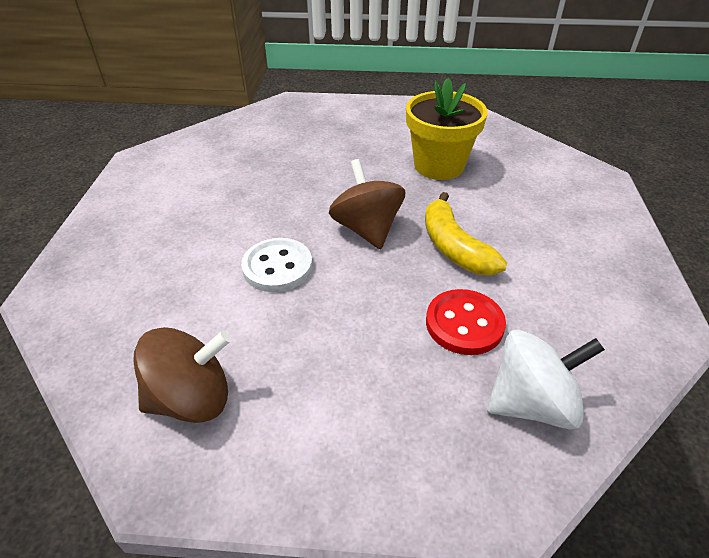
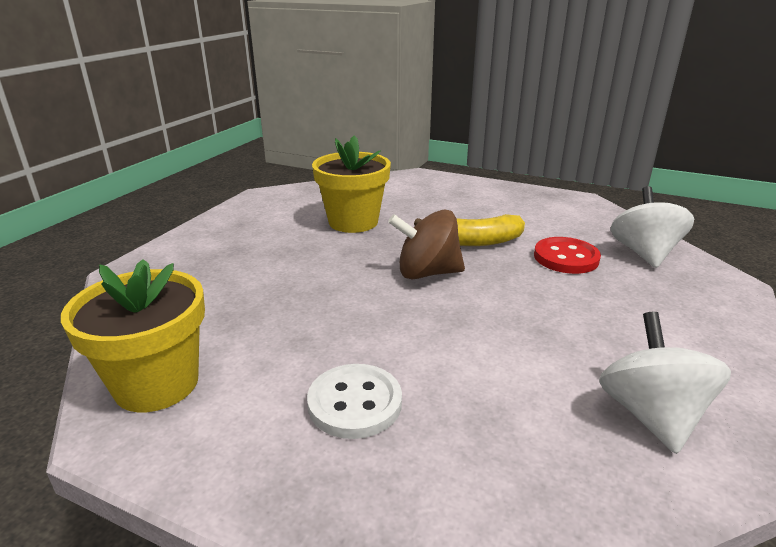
camera: 70 degrees left, 15 degrees down
brown spinning top [133,327,231,423] -> white spinning top [599,312,731,454]
white button [241,238,312,292] -> white button moved to [307,364,402,439]
none -> yellow flower pot [61,259,205,412]

